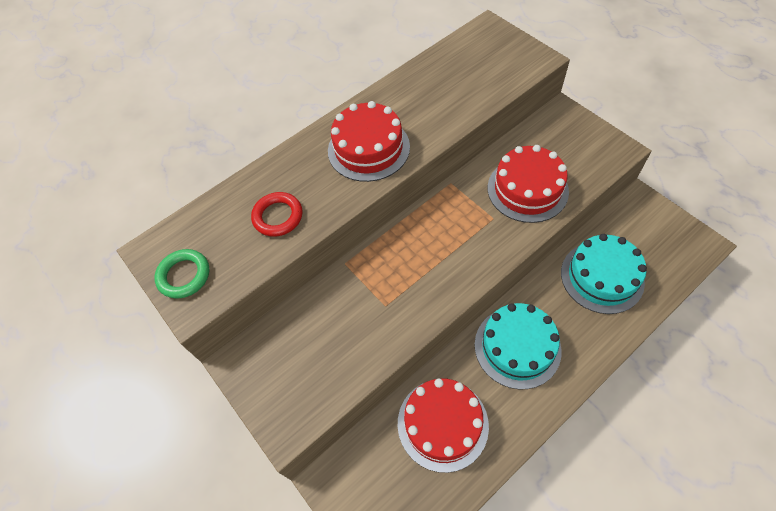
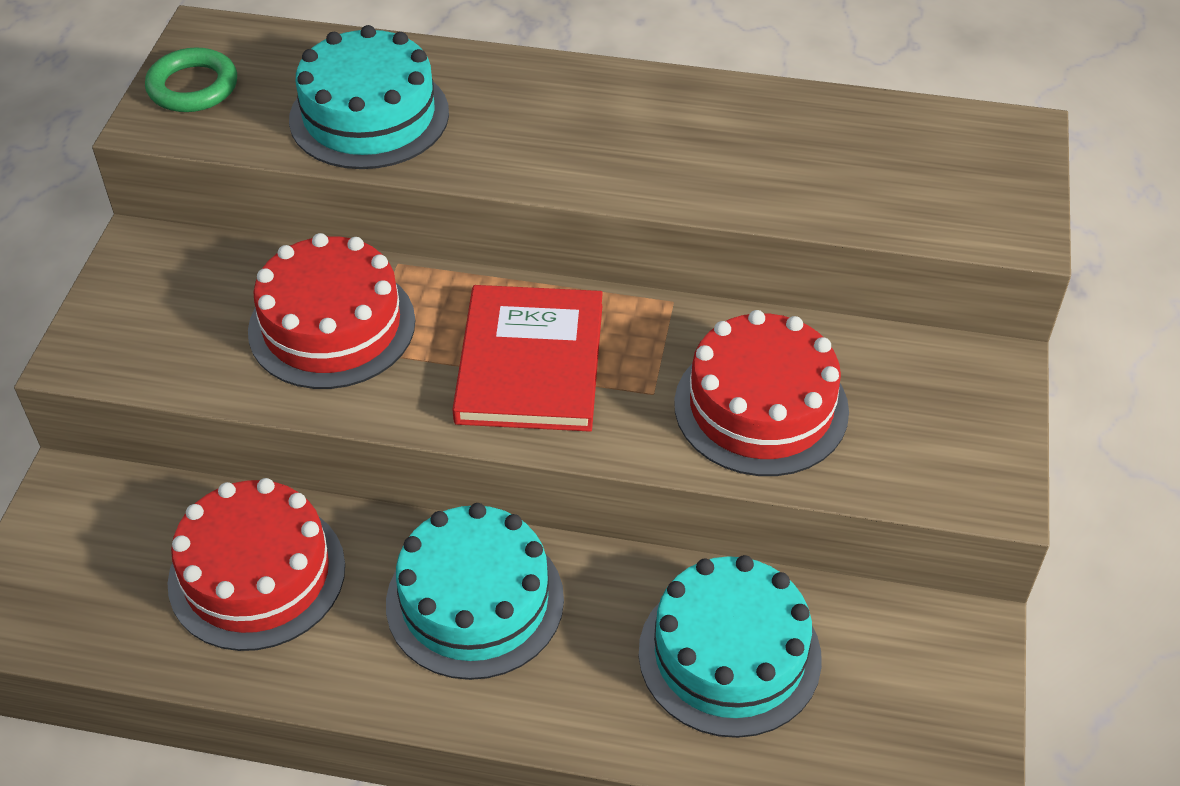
camera: 45 degrees right, 10 degrees down
red ring [251,192,302,237] -> turquoise cake [289,25,449,169]
red cake [328,101,410,182] -> red cake moved to [248,233,415,389]
none -> red book [452,285,603,432]

